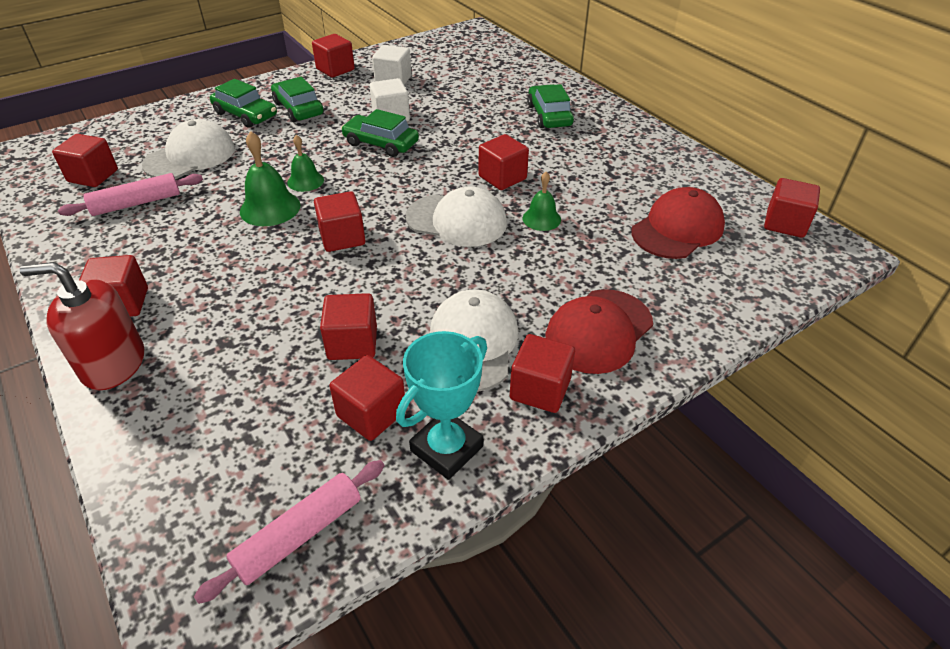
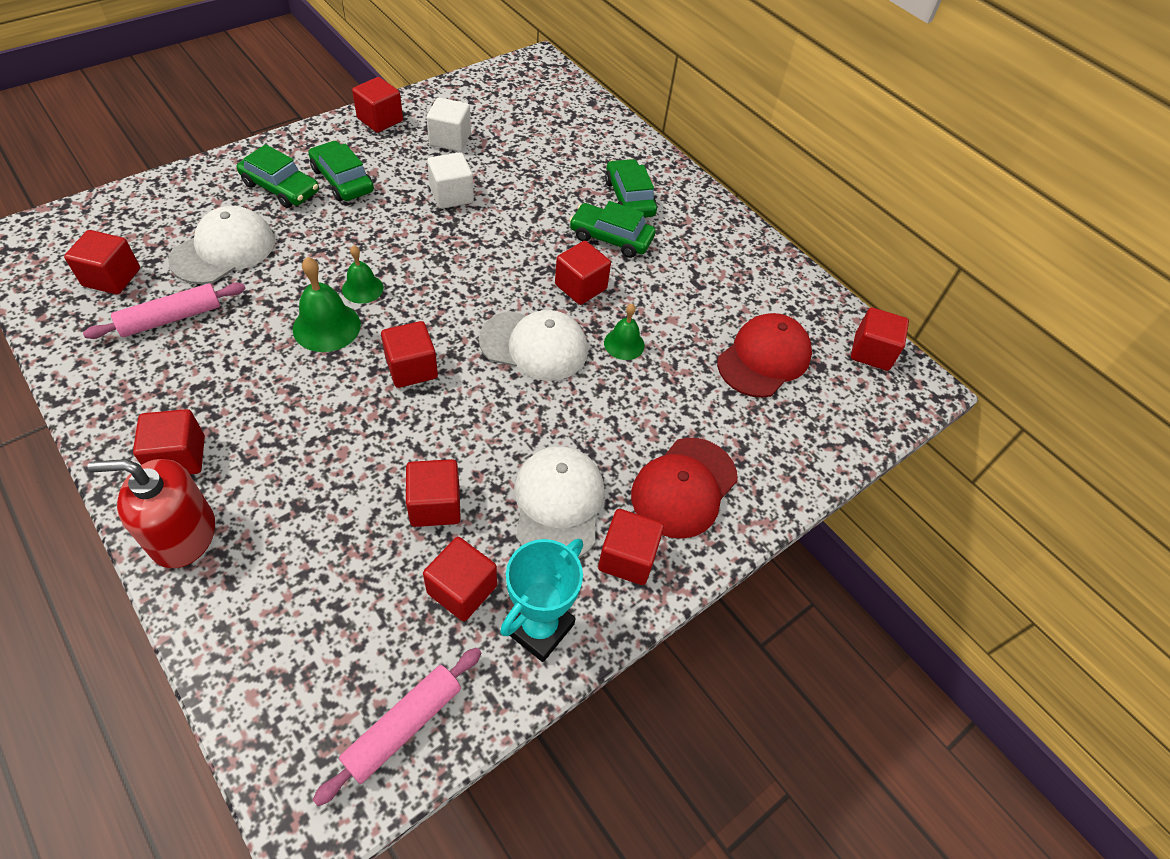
camera: 10 degrees left, 10 degrees up
green car [341,109,419,157] -> green car moved to [569,201,656,258]

